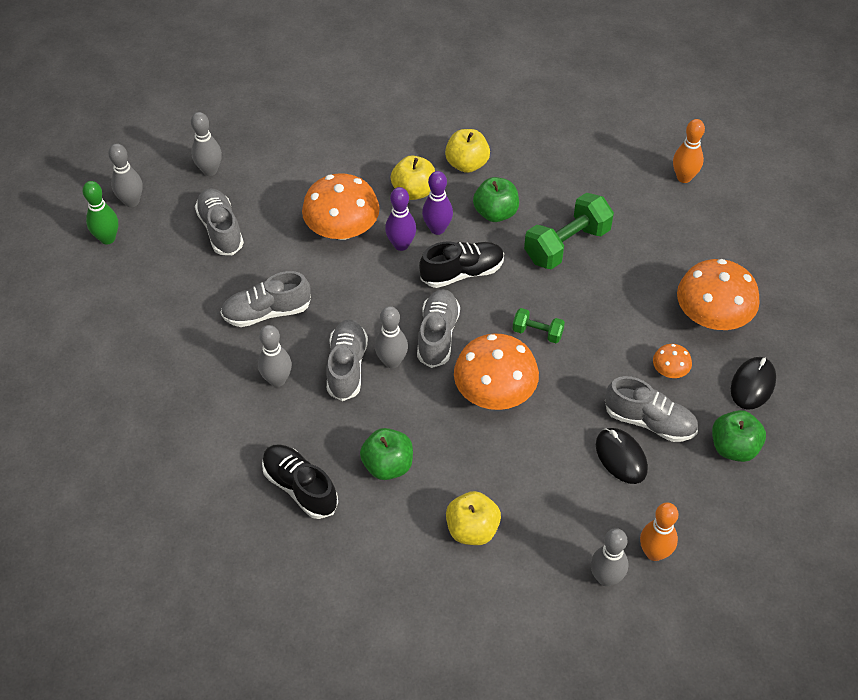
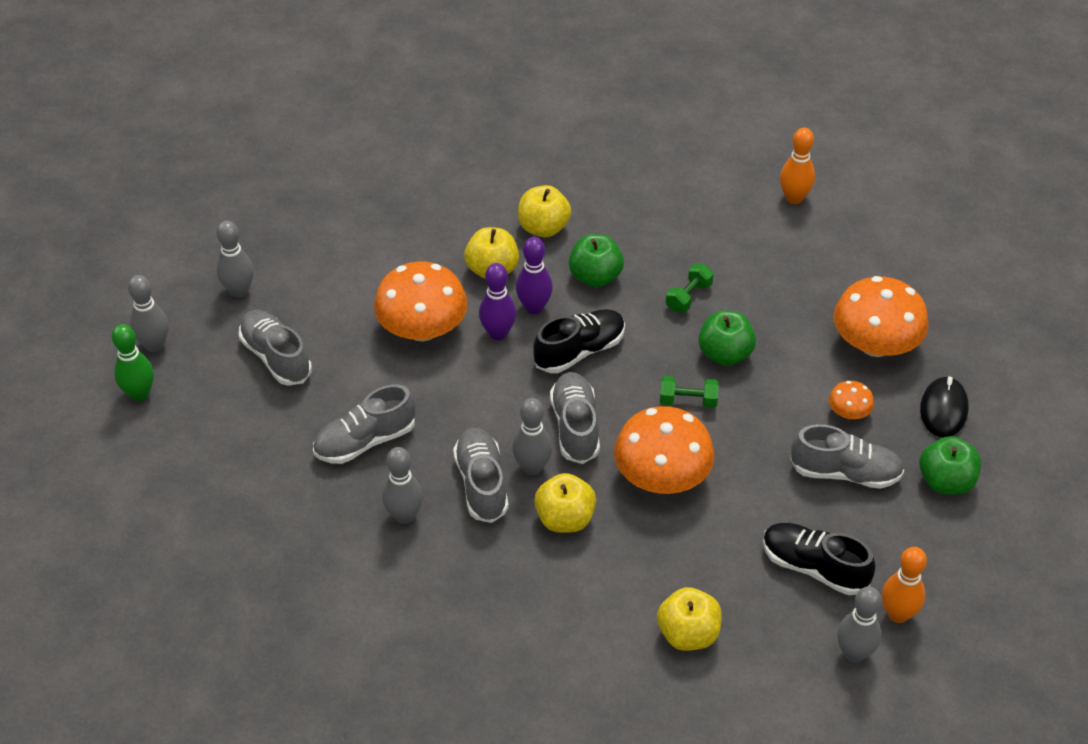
camera: 15 degrees left, 5 degrees down
black shoe [262,444,338,519] -> black shoe moved to [763,523,876,595]
green apple [360,428,413,480] -> green apple moved to [698,311,756,366]
green dumbbell [524,193,614,269] -> green dumbbell [666,264,714,313], size x0.52
black mouse [596,428,648,484] -> none
none -> yellow apple [534,473,596,533]

